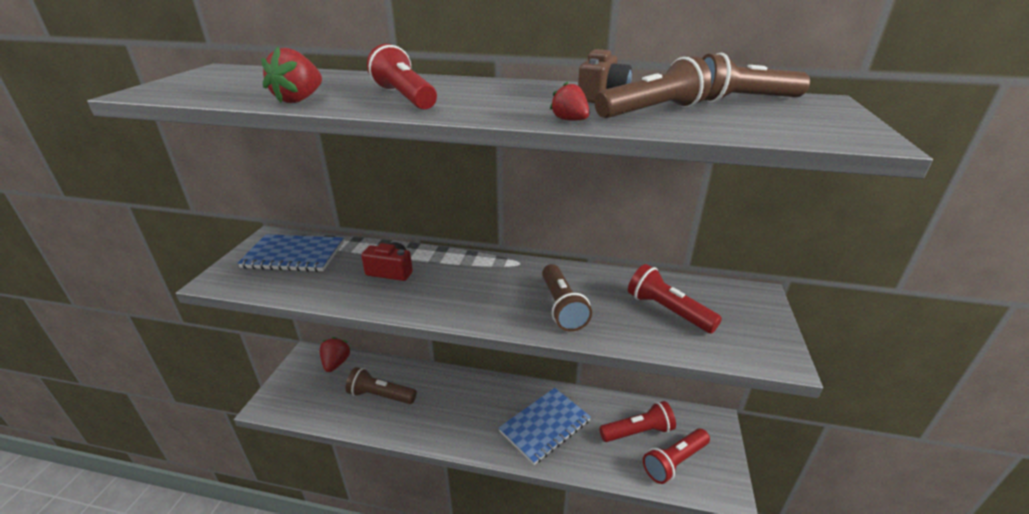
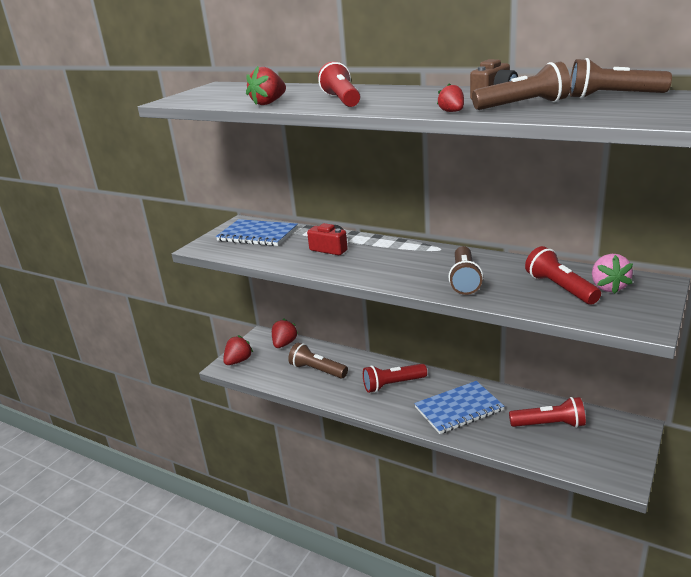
camera: 20 degrees right, 5 degrees down
red flashlight [643,429,710,484] -> red flashlight moved to [363,364,427,393]
none -> red strawberry [223,335,253,365]
none -> pink strawberry [592,254,633,294]

